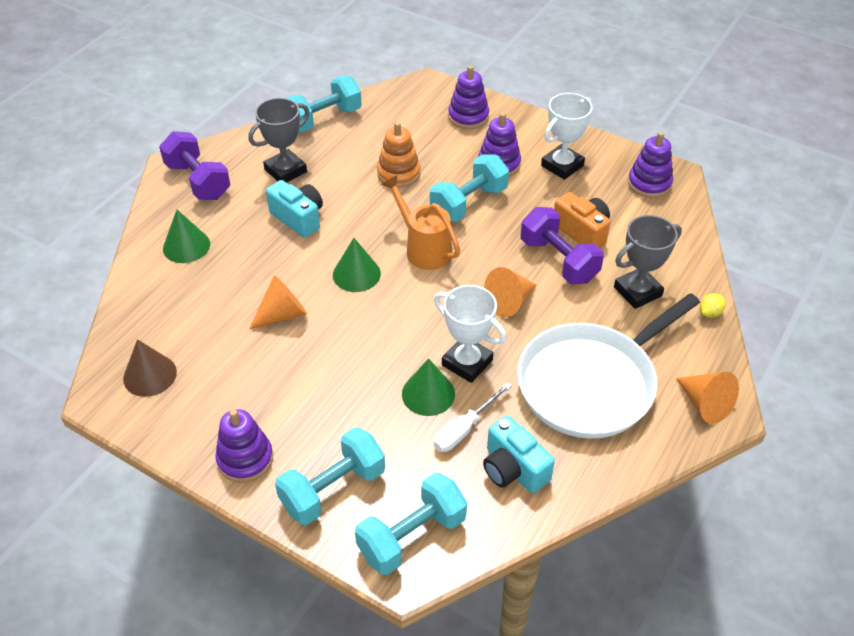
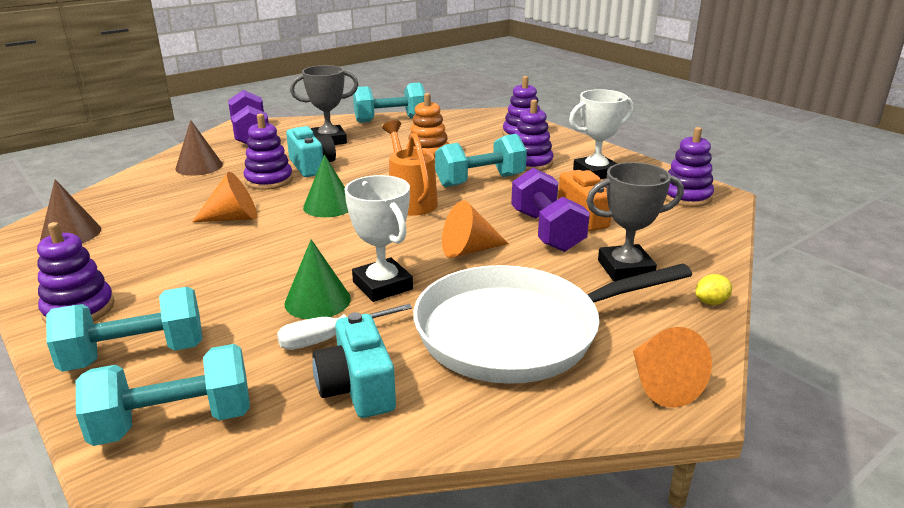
camera: 20 degrees right, 20 degrees down
green cone [163,210,210,263] -> brown cone [175,120,223,176]
none -> purple stacking toy [244,114,293,190]

